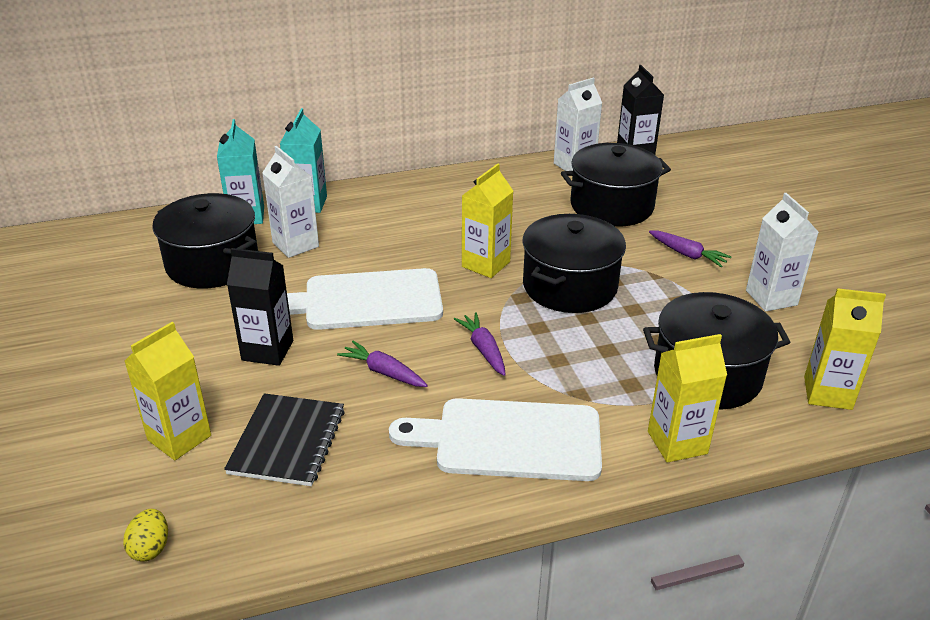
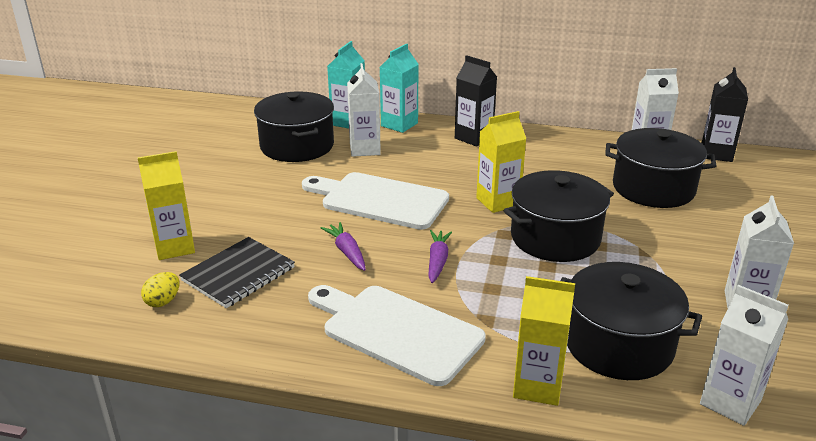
camera: 30 degrees right, 5 degrees down
yellow egg [123,509,168,562] -> yellow egg moved to [141,272,179,307]
black carton [227,248,293,366] -> black carton moved to [455,55,497,147]
purple carrot [649,231,732,267] -> none
yellow carton [804,288,886,410] -> white carton [700,285,788,426]

